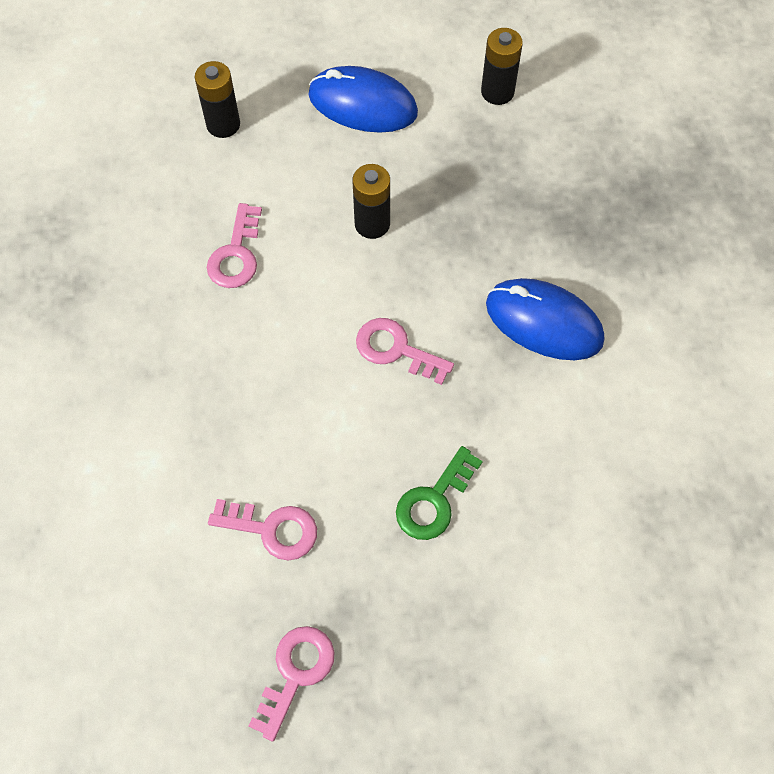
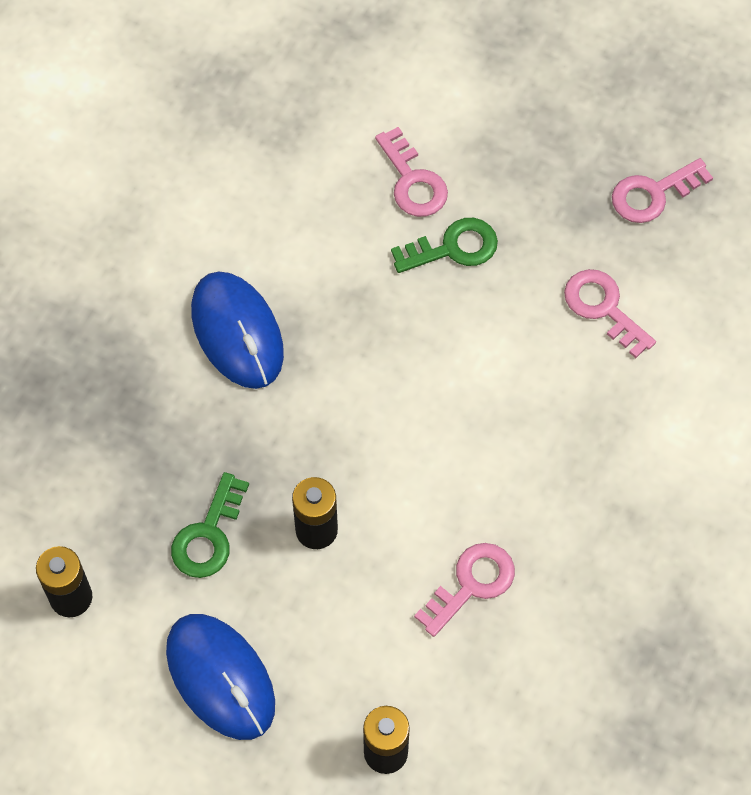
camera: 145 degrees left, 0 degrees up
pink key [356,318,454,385] -> pink key moved to [375,127,448,217]
none -> green key [171,472,249,578]

